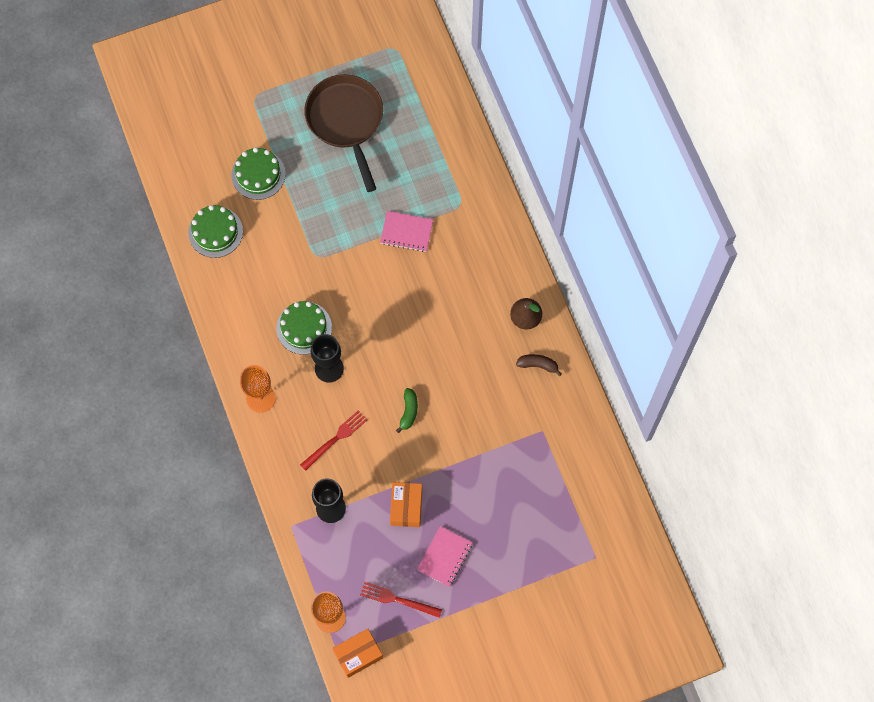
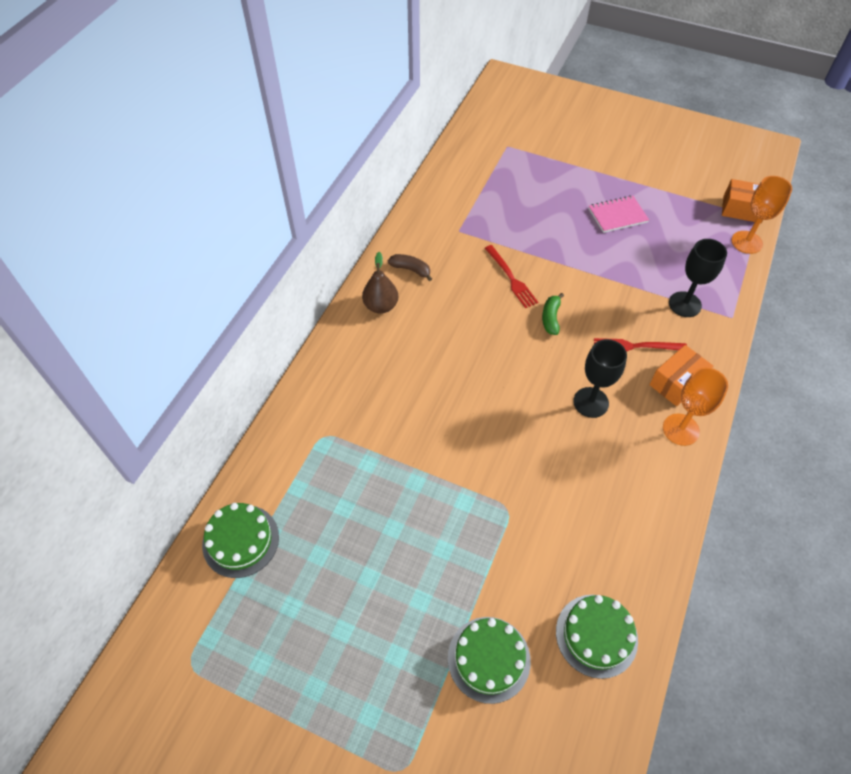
camera: 135 degrees left, 15 degrees down
green cake [276,301,332,354] -> green cake moved to [202,503,279,578]
brown pan [304,74,383,192] -> none
red fork [360,582,442,618] -> red fork moved to [485,245,538,308]
pink notebook [380,211,434,252] -> none
orange box [390,482,422,527] -> orange box moved to [649,345,713,406]
green banana [396,388,418,433] -> green banana turned 45 degrees counterclockwise [542,293,564,335]
brown banana [516,354,562,377] -> brown banana turned 150 degrees clockwise [388,254,432,281]

